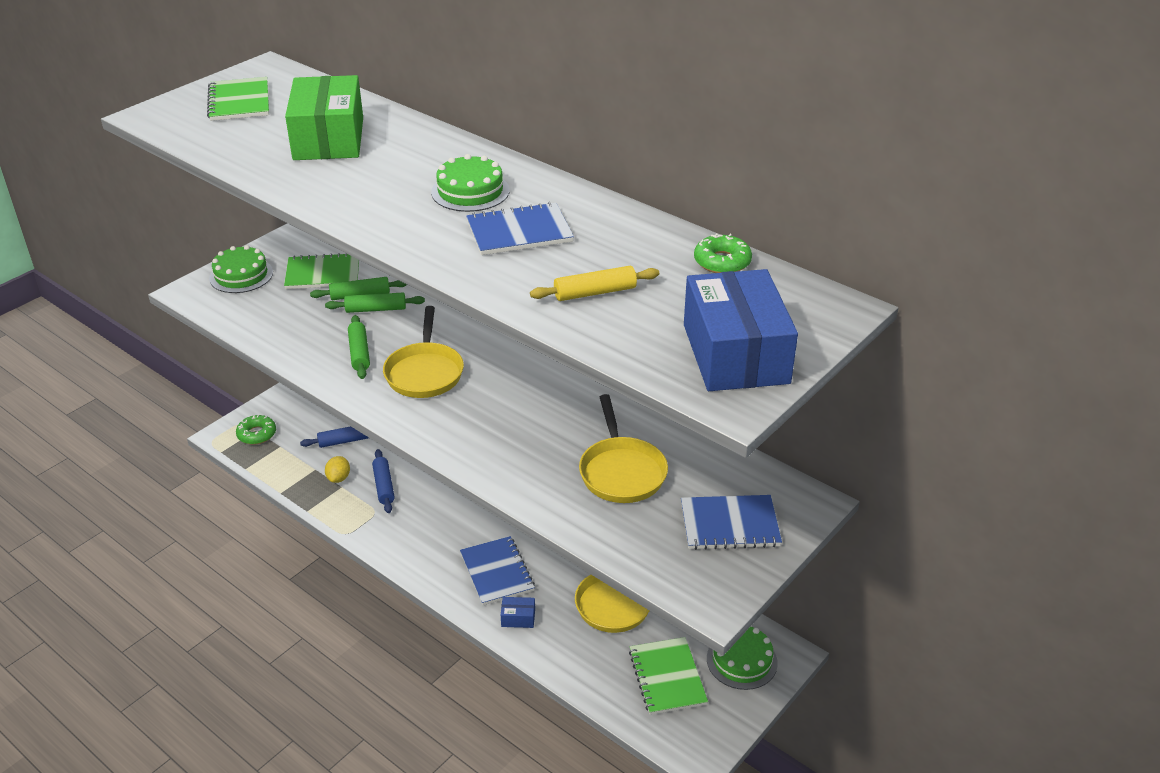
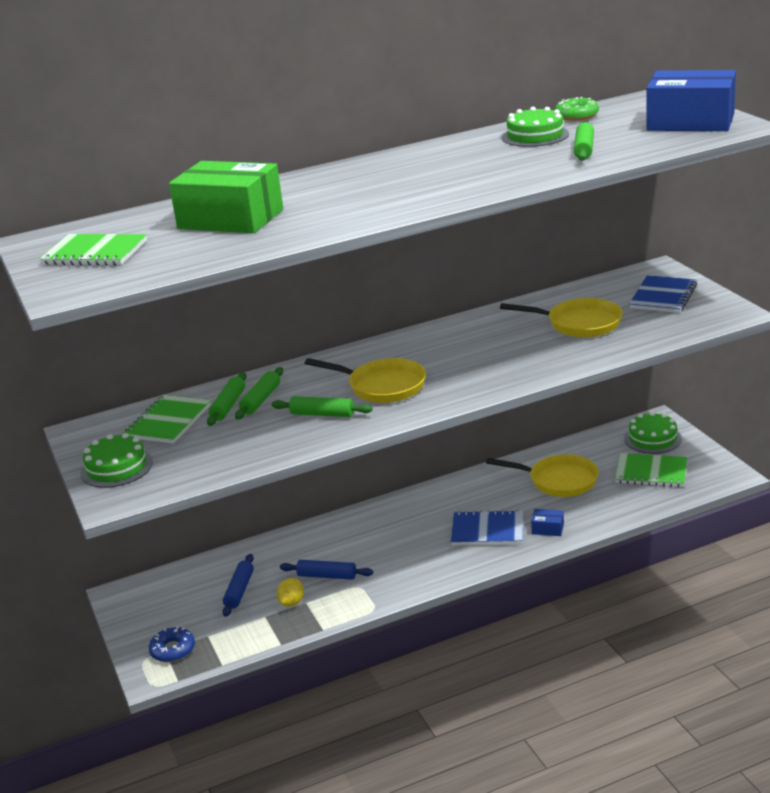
camera: 60 degrees left, 10 degrees down
green donut [236,415,276,445] -> blue donut [149,627,195,662]
yellow lemon [325,456,350,483] -> yellow lemon turned 75 degrees clockwise [276,578,304,607]
green cake [431,154,510,212] -> green cake moved to [502,107,569,147]
blue notebook [466,202,574,255] -> none
blue box [501,597,535,628] -> blue box turned 75 degrees clockwise [531,509,564,536]
yellow rolling pin [530,266,659,301] -> green rolling pin [574,122,594,161]

